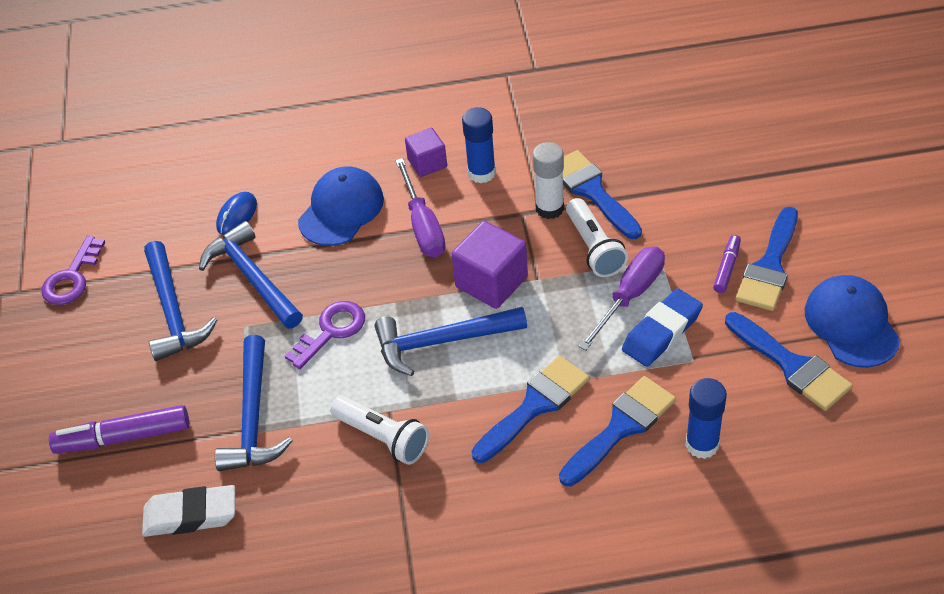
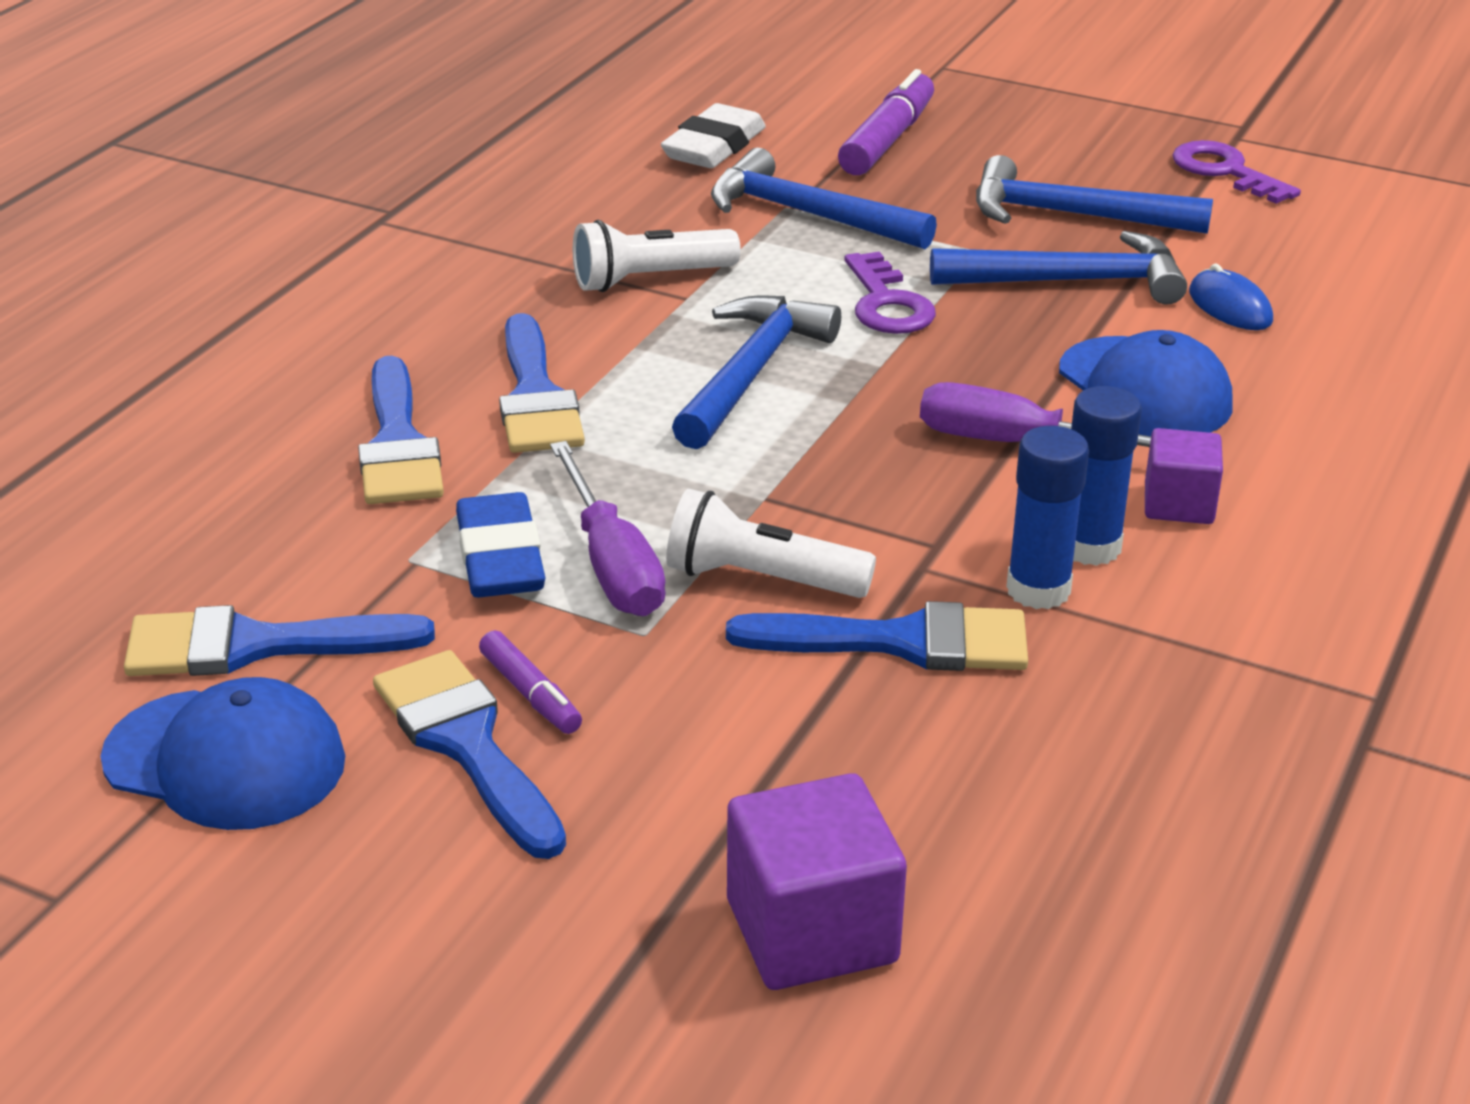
camera: 120 degrees right, 15 degrees down
purple cube [451,221,528,309] -> purple cube moved to [727,773,907,990]
white glue stick [533,142,564,219] -> none
blue glue stick [686,378,727,459] -> blue glue stick moved to [1006,426,1089,609]

